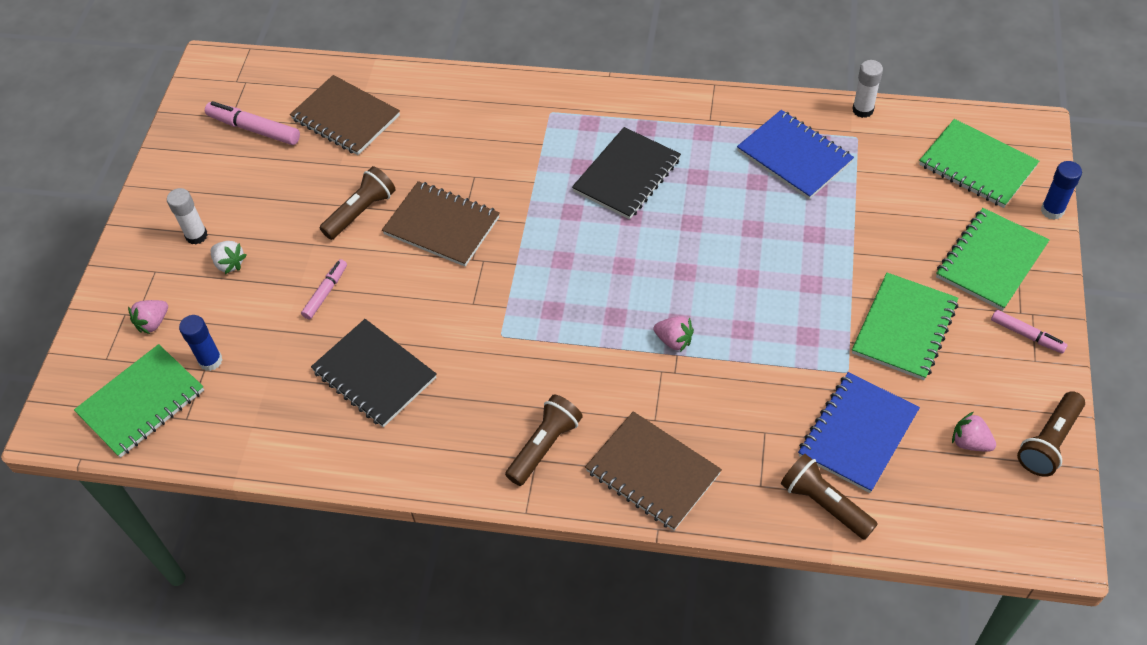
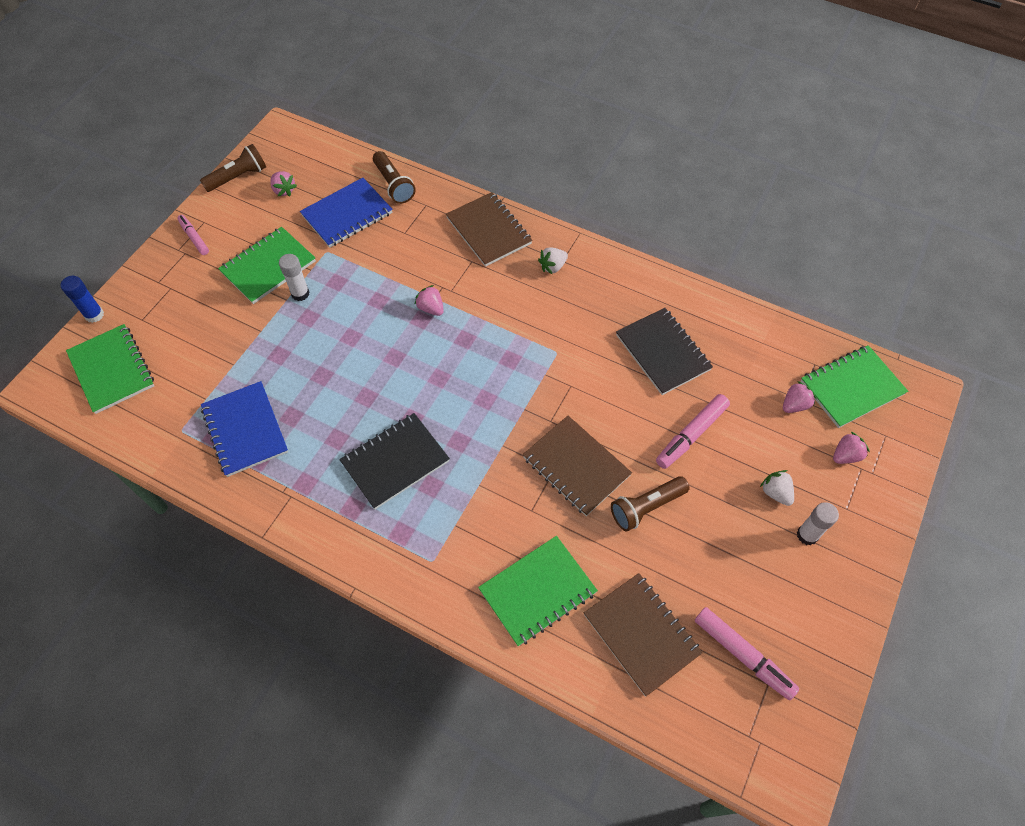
camera: 165 degrees left, 5 degrees up
blue glue stick [179,315,223,371] -> pink strawberry [783,381,817,413]
pink marker [301,259,347,319] -> pink marker [656,394,730,469], size x1.59
brown flashlight [505,394,583,486] -> white strawberry [538,247,568,275]
white glue stick [852,60,883,118] -> white glue stick moved to [279,254,309,301]
green notebook [936,208,1049,311] -> green notebook moved to [478,536,598,647]

